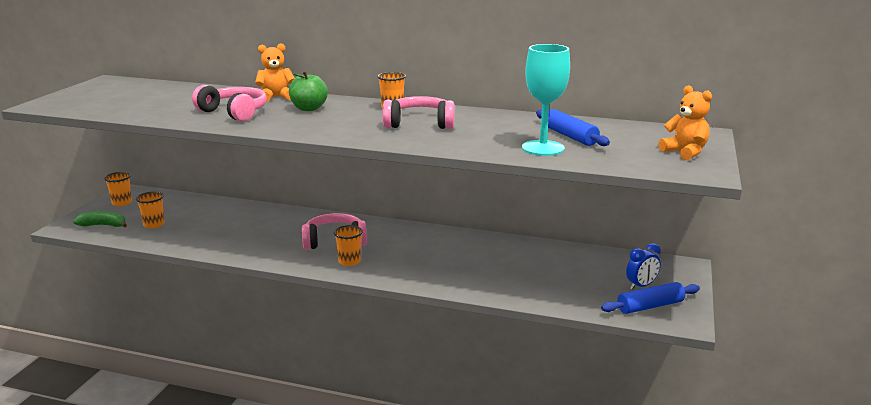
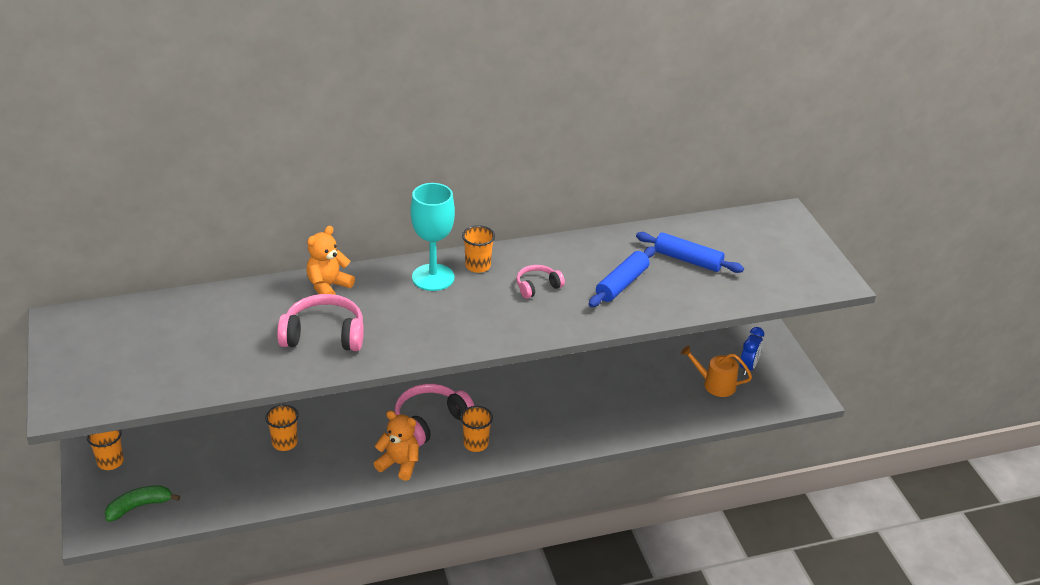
camera: 35 degrees left, 15 degrees up
orange cup [136,192,165,228] -> orange cup moved to [265,405,299,451]
green apple [289,71,328,111] -> none
pink headphones [382,96,455,129] -> pink headphones [516,265,565,299], size x0.57
turquoise goblet [522,44,570,156] -> turquoise goblet moved to [411,183,455,291]
blue rolling pin [601,282,700,314] -> blue rolling pin moved to [589,246,655,307]
orange teddy bear [658,85,712,160] -> orange teddy bear moved to [374,411,419,481]
none -> orange watering can [681,345,752,397]

